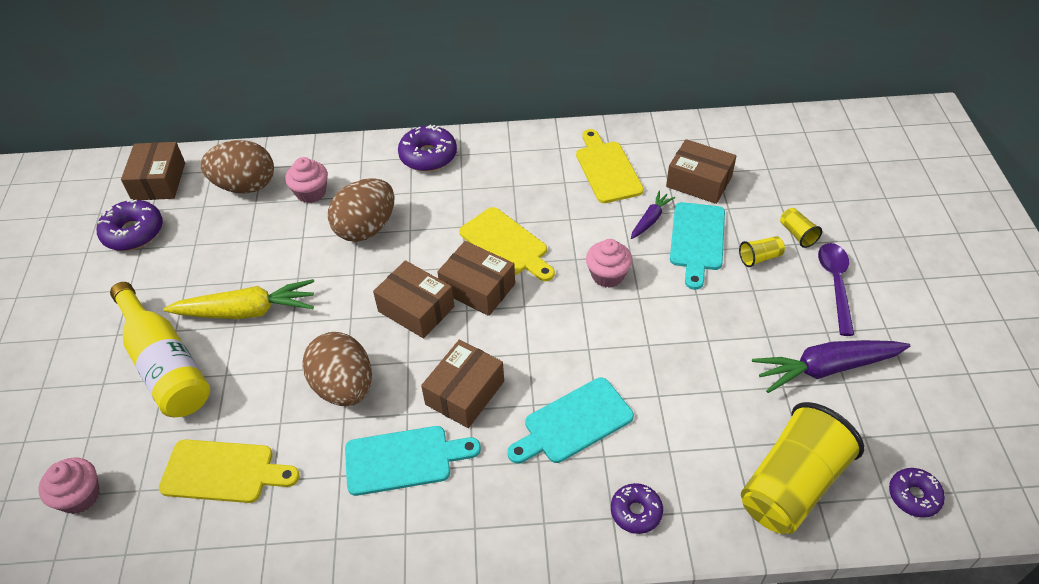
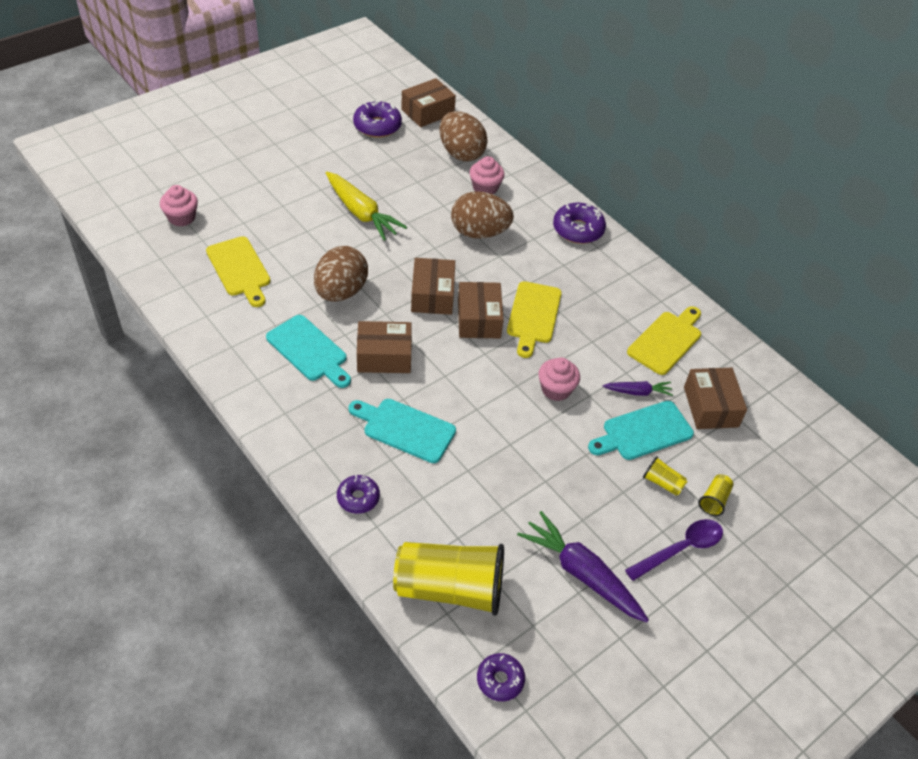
camera: 50 degrees right, 0 degrees up
yellow bottle [110,282,210,417] -> none

